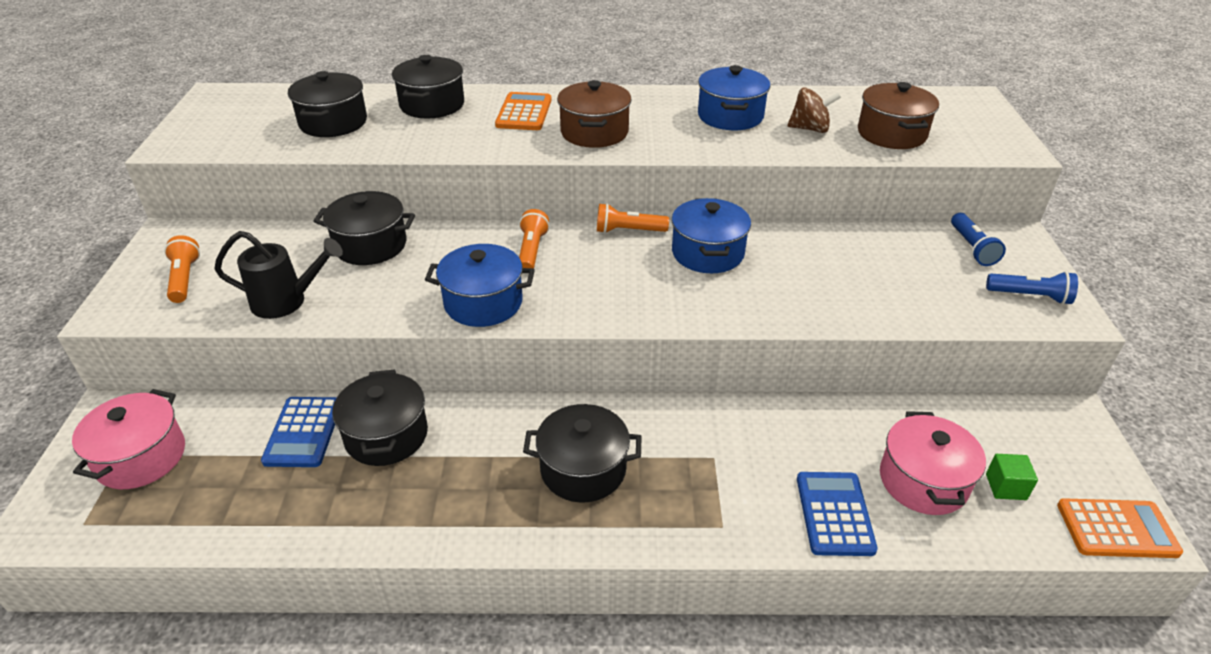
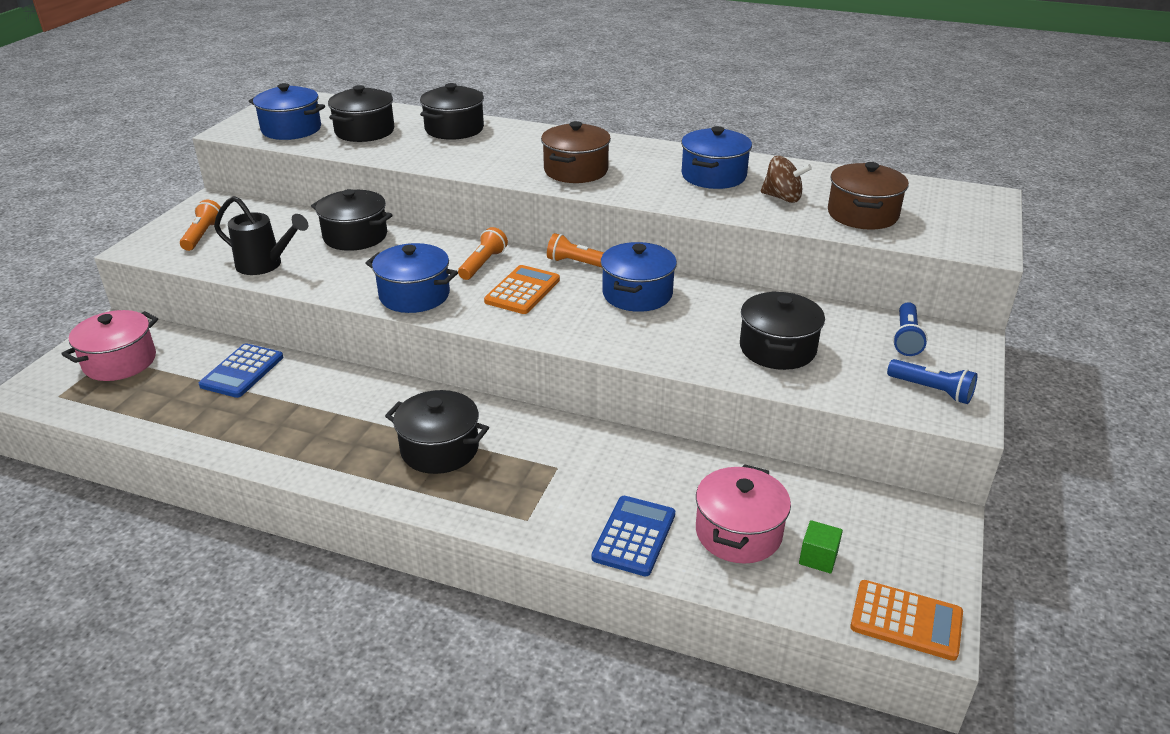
camera: 20 degrees right, 5 degrees down
black pot [332,370,428,466] -> black pot moved to [740,291,825,370]
orange calculator [495,92,552,130] -> orange calculator moved to [484,265,560,314]
none -> blue pot [249,83,325,140]

